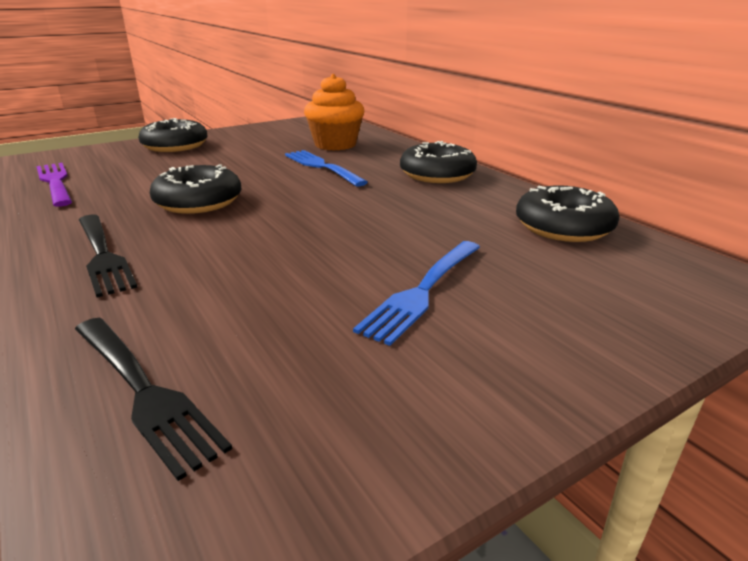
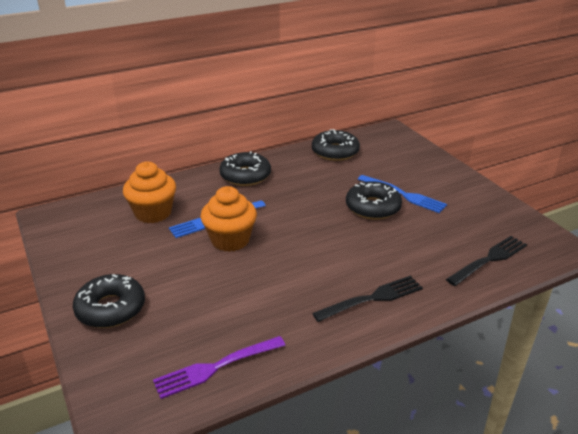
camera: 85 degrees left, 5 degrees up
black donut [150,164,241,214] -> black donut moved to [346,181,402,220]
none -> orange cupcake [201,186,257,252]

